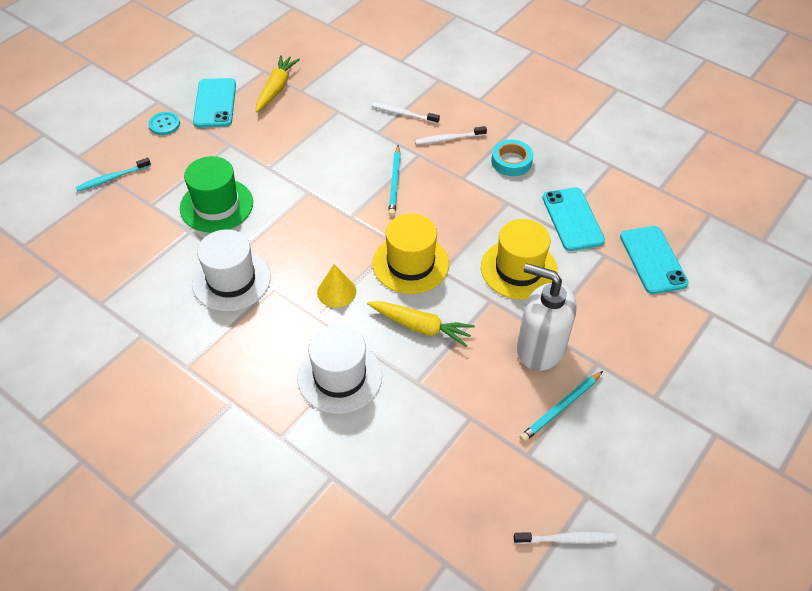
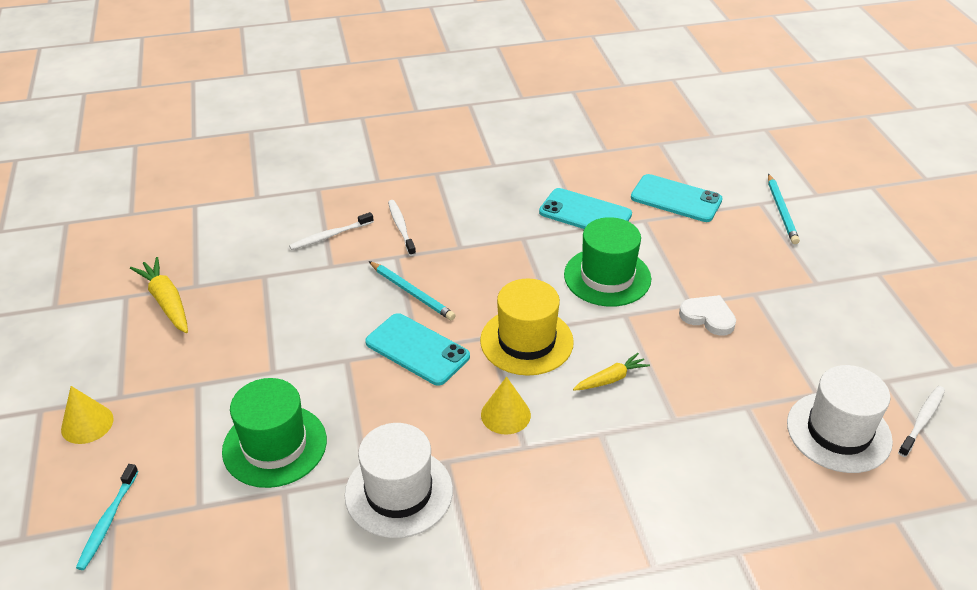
camera: 50 degrees left, 10 degrees down
turquoise button [148,112,180,135] -> yellow cone [61,386,114,444]
turquoise phone [193,78,236,127] -> turquoise phone moved to [365,313,470,386]
white hat [297,325,382,414] -> white hat moved to [787,365,893,473]
yellow carrot [367,301,475,347] -> yellow carrot [573,353,650,391], size x0.64
white toothbrush [415,126,487,145] -> white toothbrush turned 135 degrees clockwise [388,200,416,256]
yellow hat [481,219,558,300] -> green hat [564,217,651,307]
turquoise tape [491,139,533,176] -> none
white soap dispenser [517,263,577,371] -> white heart [679,295,736,336]
turquoise pencil [519,371,603,442] -> turquoise pencil moved to [768,174,800,244]

